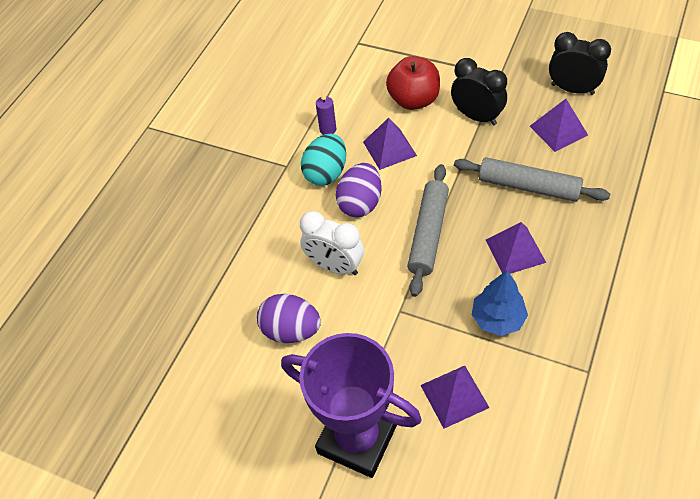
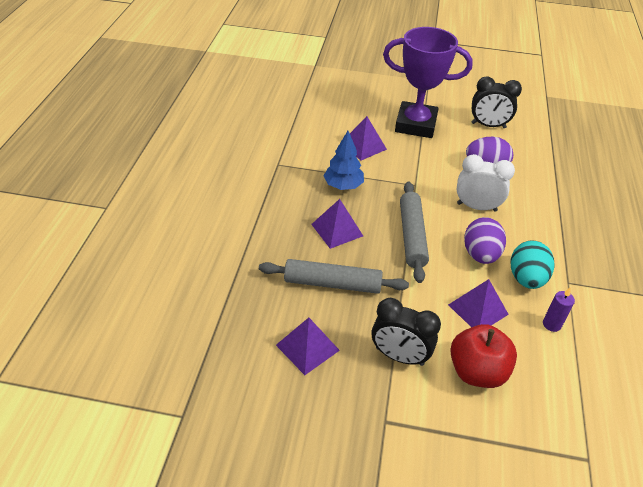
camera: 160 degrees right, 10 degrees down
black clock [549,32,611,95] -> black clock moved to [471,77,522,128]

